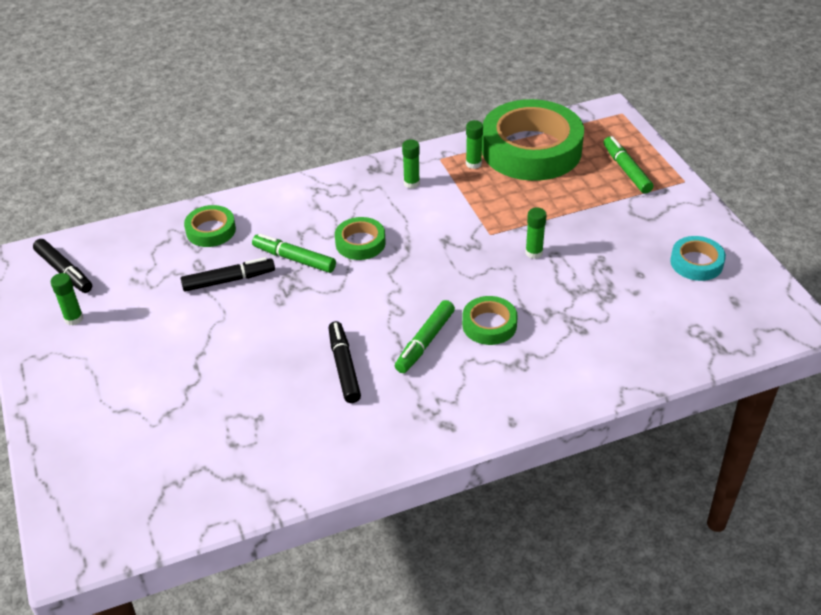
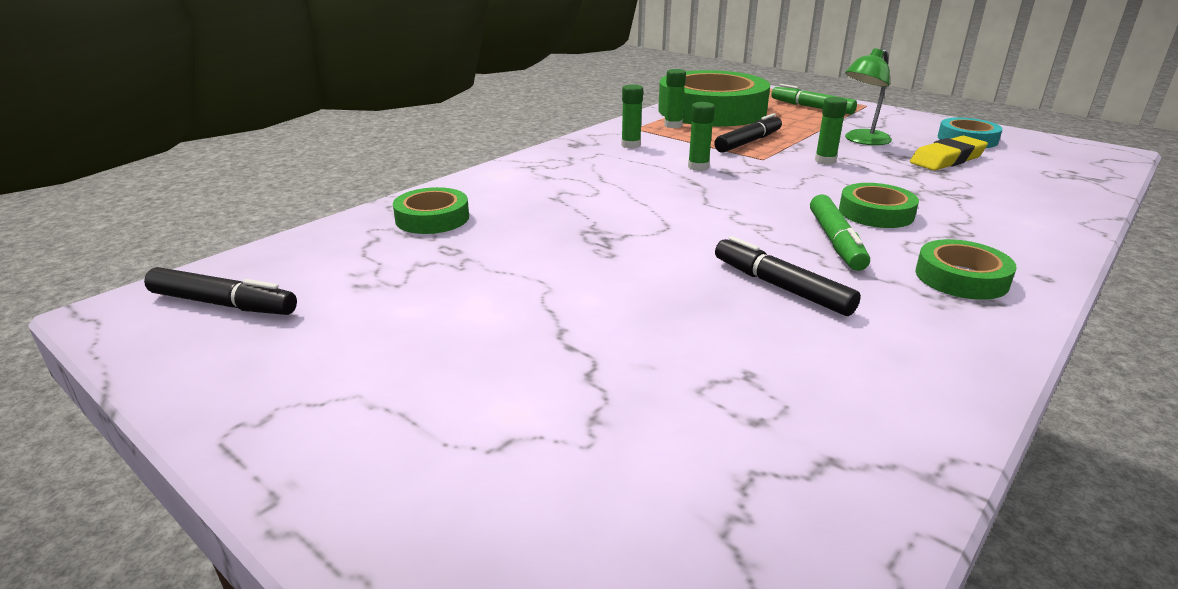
camera: 30 degrees left, 15 degrees down
green glue stick [51,273,83,325] -> green glue stick moved to [688,102,715,171]
black marker [181,257,275,292] -> black marker moved to [714,113,782,153]
green marker [252,234,336,273] -> none
green tape [335,217,386,260] -> green tape moved to [915,239,1017,300]
none -> green lamp [845,48,892,145]
none -> yellow eraser [910,136,988,171]

